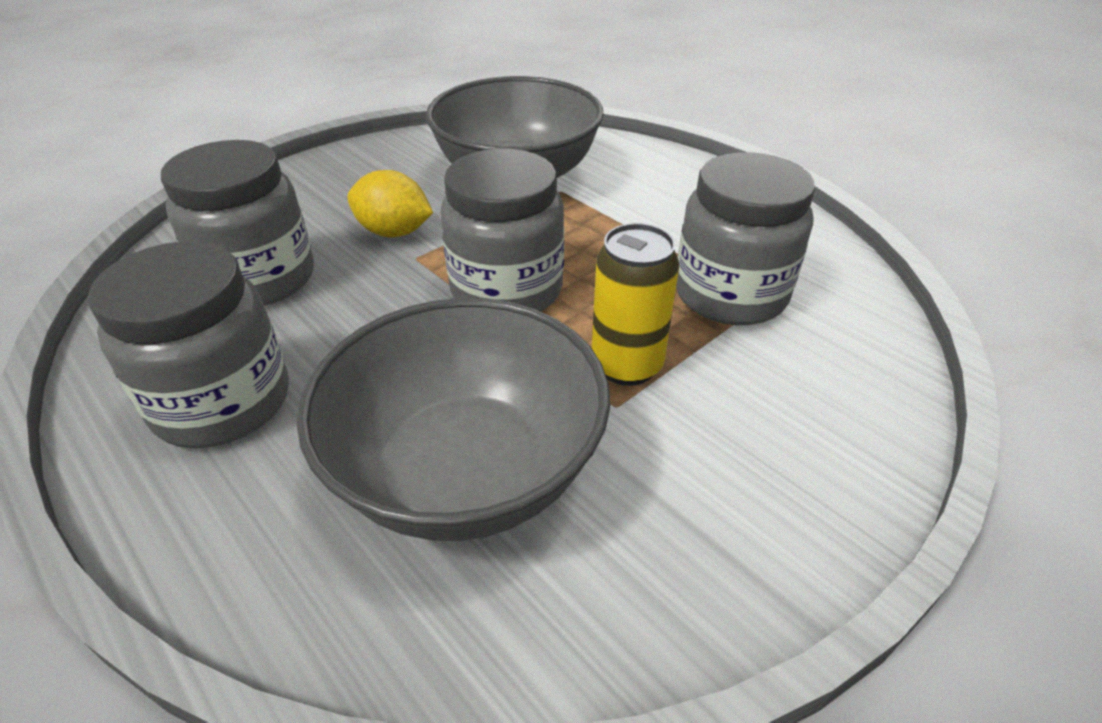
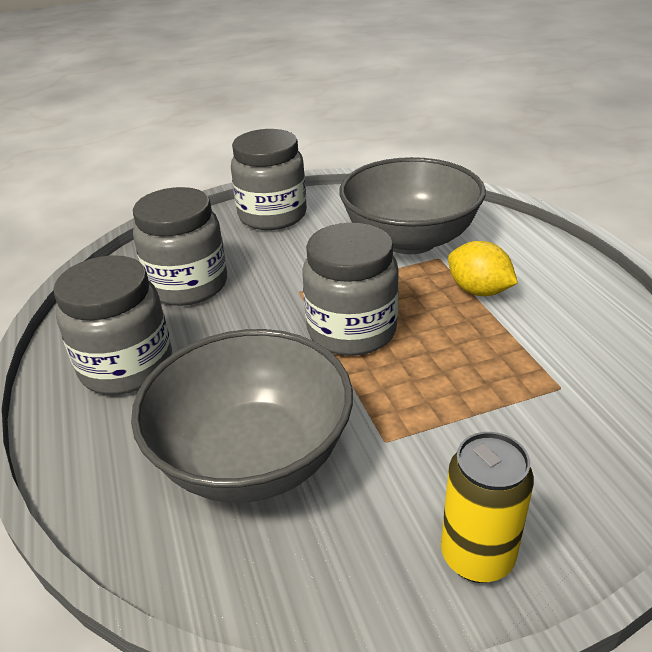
camera: 25 degrees right, 5 degrees down
yellow lemon [347,170,433,238] -> yellow lemon moved to [448,241,518,296]
yellow can [592,223,679,386] -> yellow can moved to [441,432,534,583]
grey jar [676,152,815,325] -> grey jar moved to [231,129,307,230]

